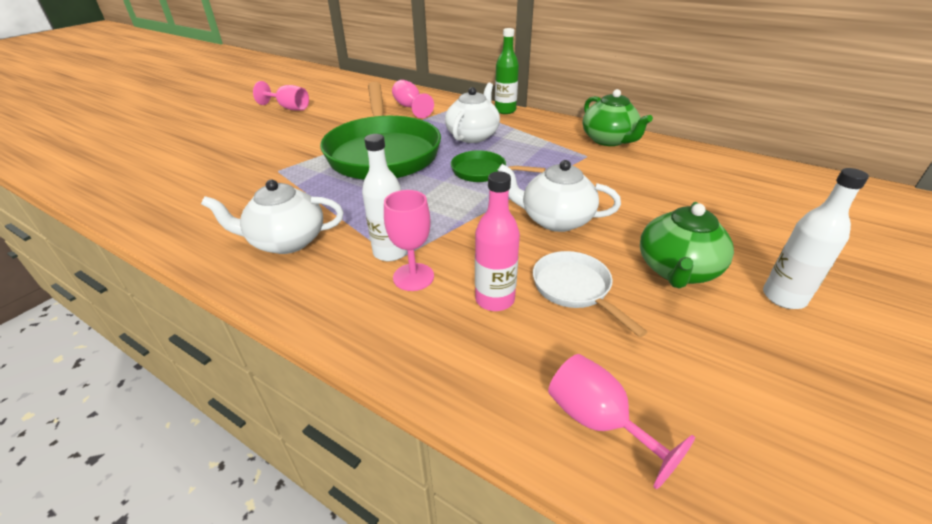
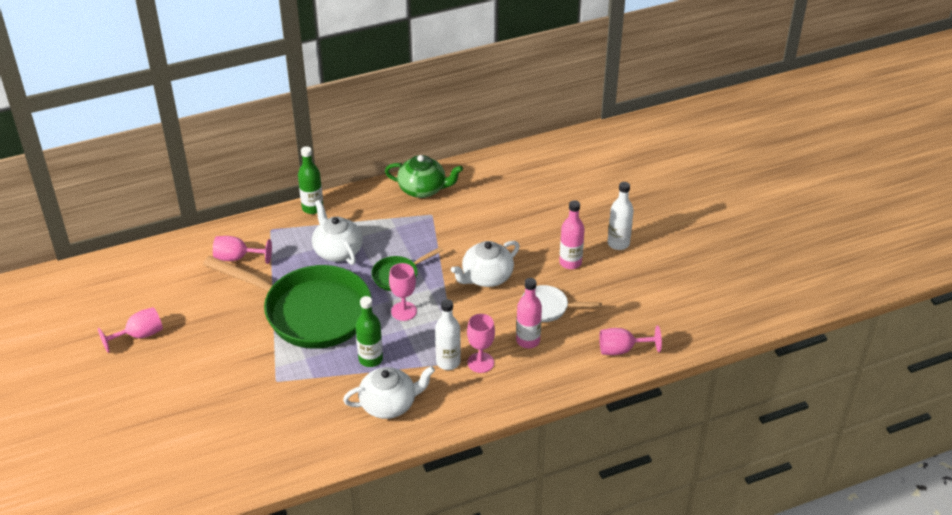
camera: 55 degrees left, 5 degrees up
white teapot [201,180,344,254] -> white teapot turned 135 degrees counterclockwise [343,366,435,419]
green teapot [640,202,734,288] -> pink bottle [559,200,585,269]
none -> green bottle [356,296,383,367]
none -> pink goblet [389,263,417,321]

